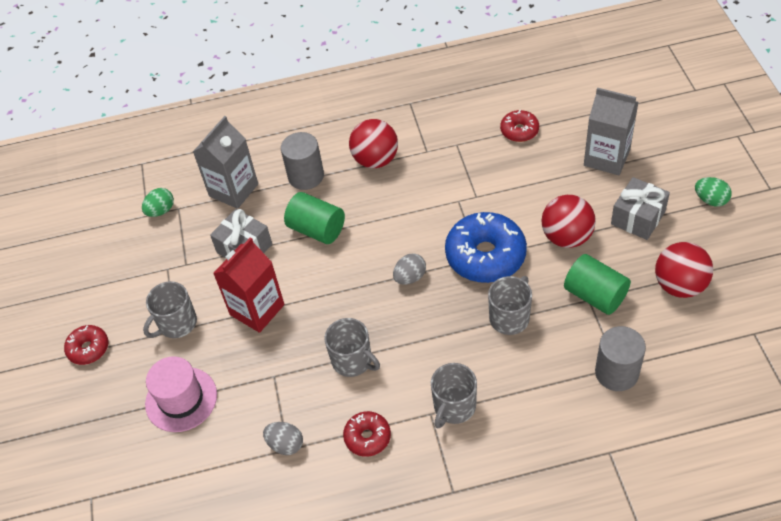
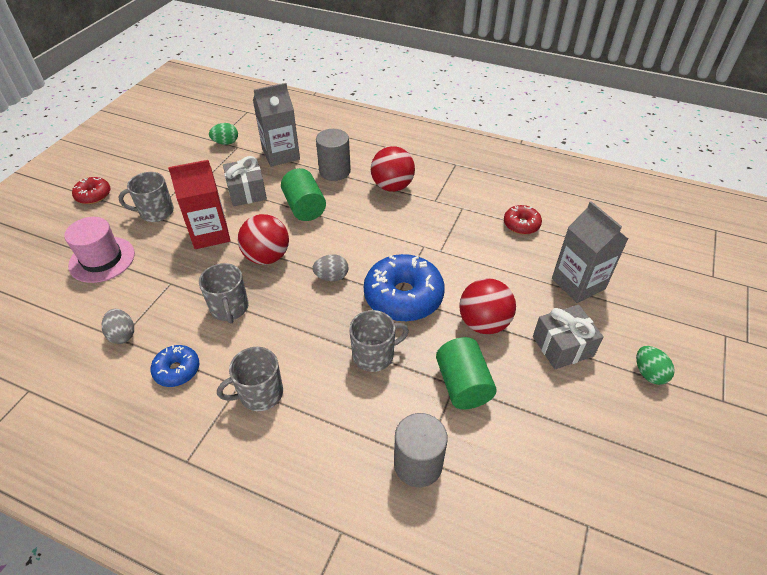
camera: 30 degrees right, 5 degrees down
red donut [343,411,391,457] -> blue donut [151,345,199,387]
red ball [655,242,713,298] -> red ball moved to [238,214,289,265]

